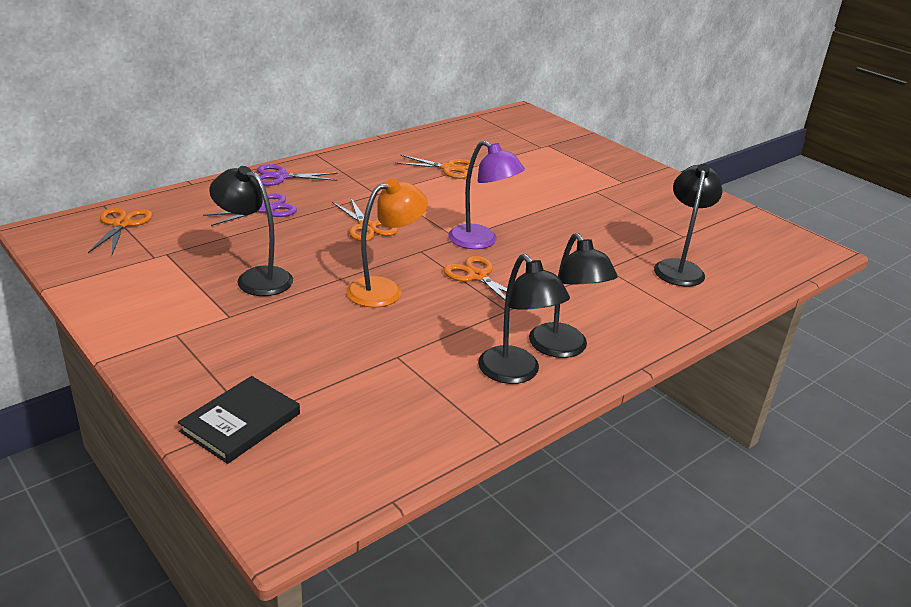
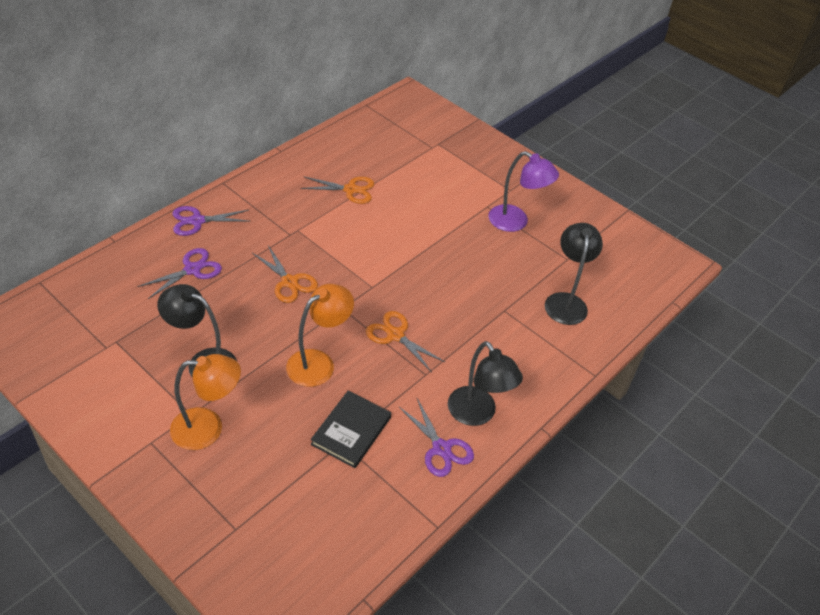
camera: 10 degrees left, 15 degrees up
orange scissors [88,208,152,254] -> none
black book [178,376,300,464] -> black book moved to [311,391,391,468]
purple lamp [448,140,525,249] -> purple lamp moved to [489,151,559,232]
black lamp [478,254,570,384] -> purple scissors [399,398,474,477]
none -> orange lamp [170,354,241,450]

